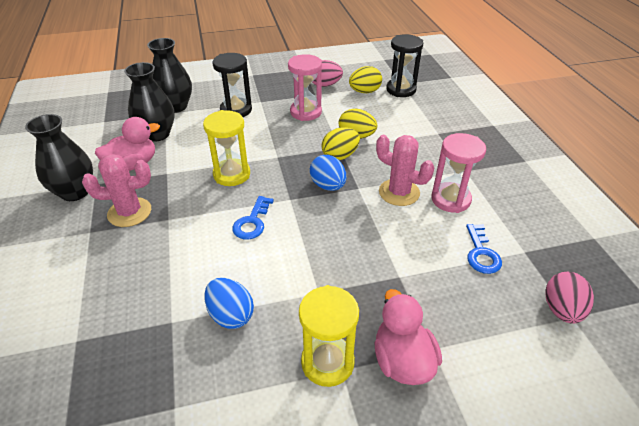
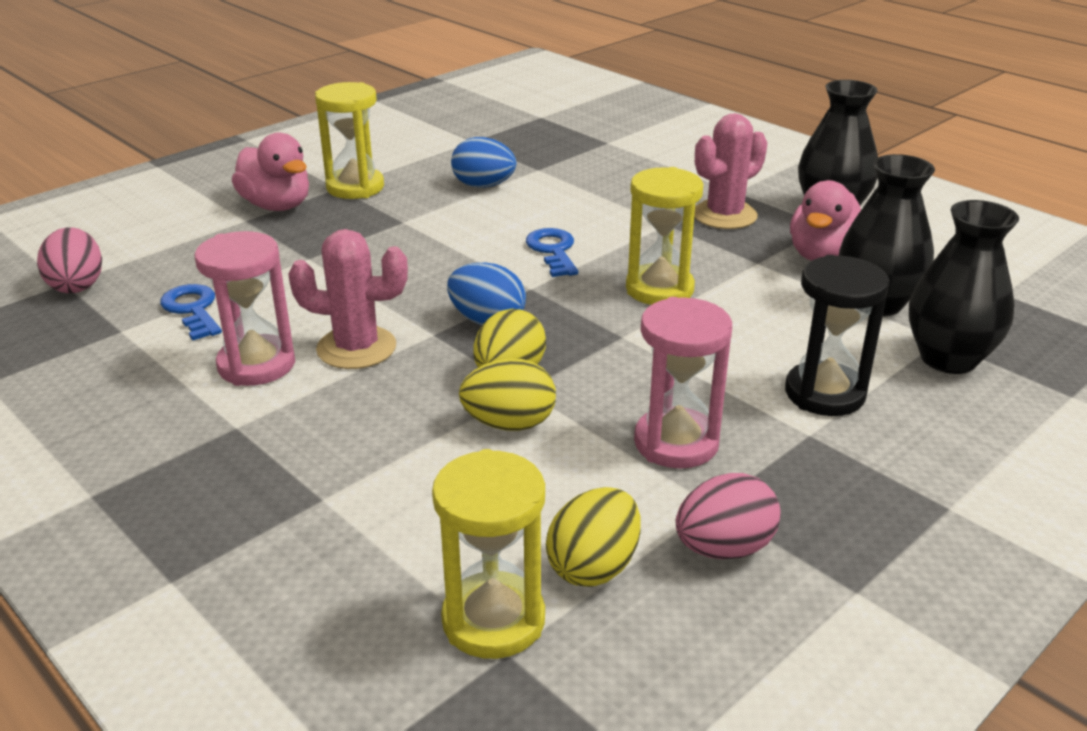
camera: 150 degrees right, 10 degrees down
black hourglass [386,34,423,97] -> yellow hourglass [432,449,545,659]

